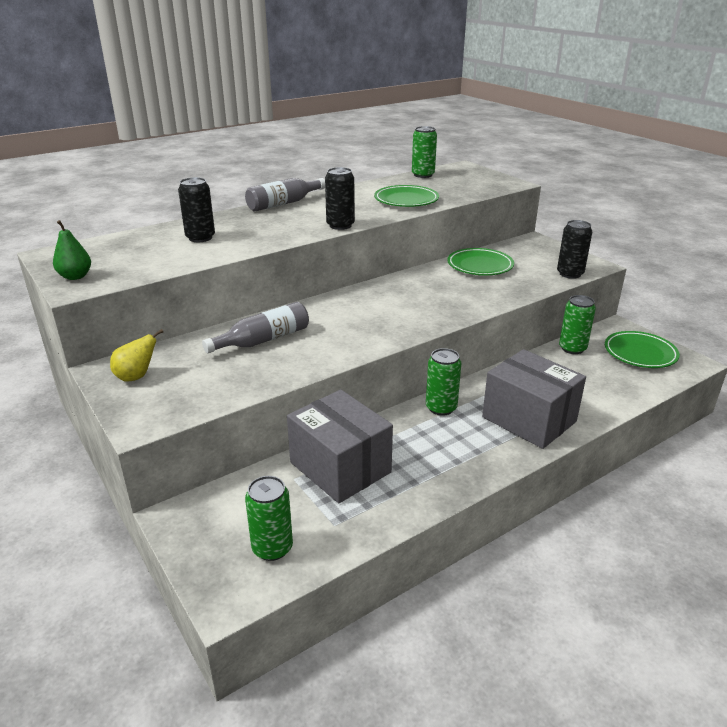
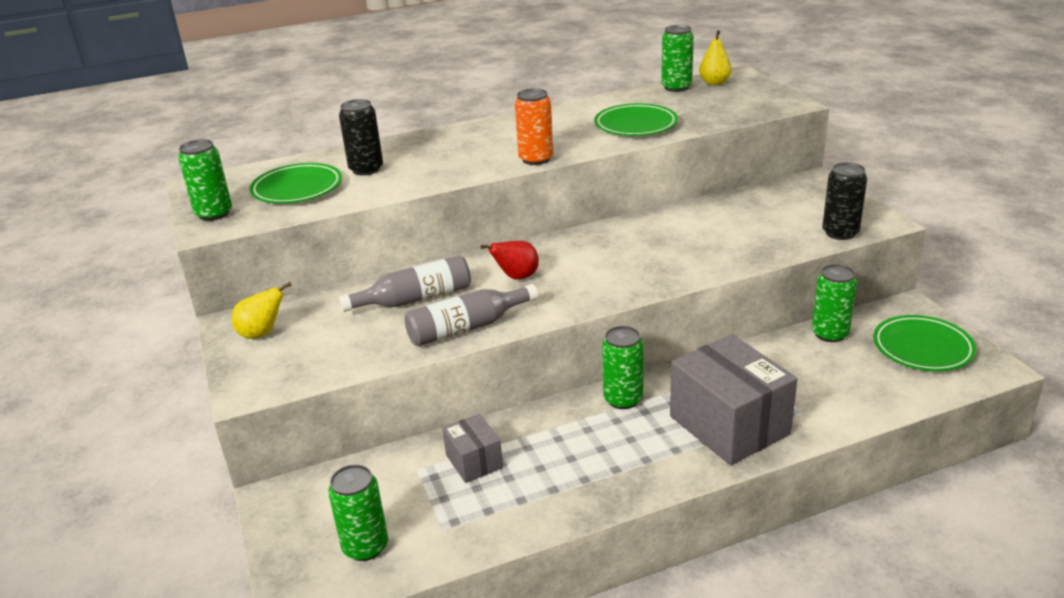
camera: 15 degrees right, 0 degrees up
green pear [53,220,91,280] -> green can [178,139,232,221]
grey bottle [245,178,325,211] -> grey bottle moved to [405,284,538,347]
grey box [287,390,393,503] -> grey box [442,414,503,483], size x0.51
black can [325,167,355,230] -> orange can [515,88,553,165]
green plate [447,248,514,276] -> green plate moved to [249,163,342,204]
none -> red pear [480,241,539,280]
none -> yellow pear [699,30,732,85]

